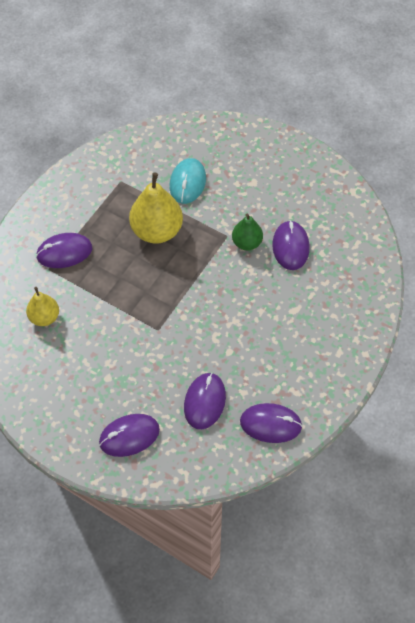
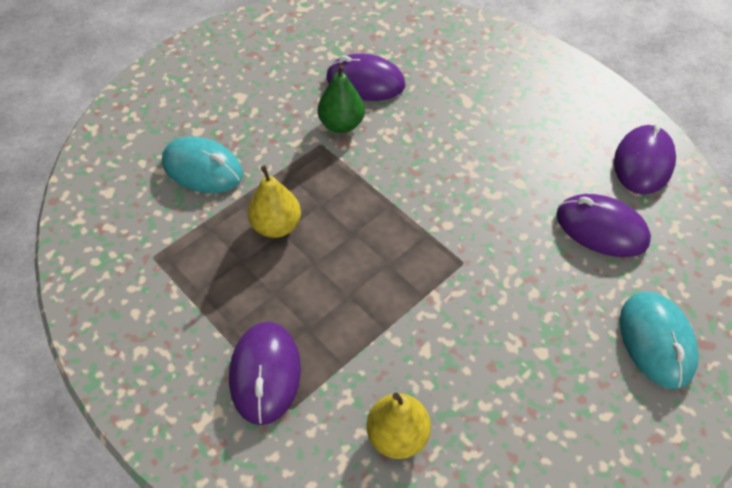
camera: 75 degrees left, 5 degrees down
purple mouse [99,414,160,457] -> turquoise mouse [620,292,699,389]
yellow pear [129,172,183,244] -> yellow pear [248,165,301,238], size x0.58

